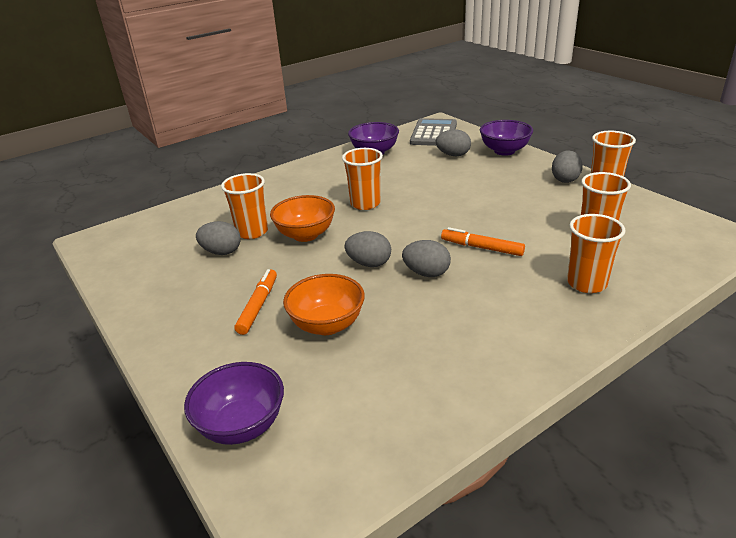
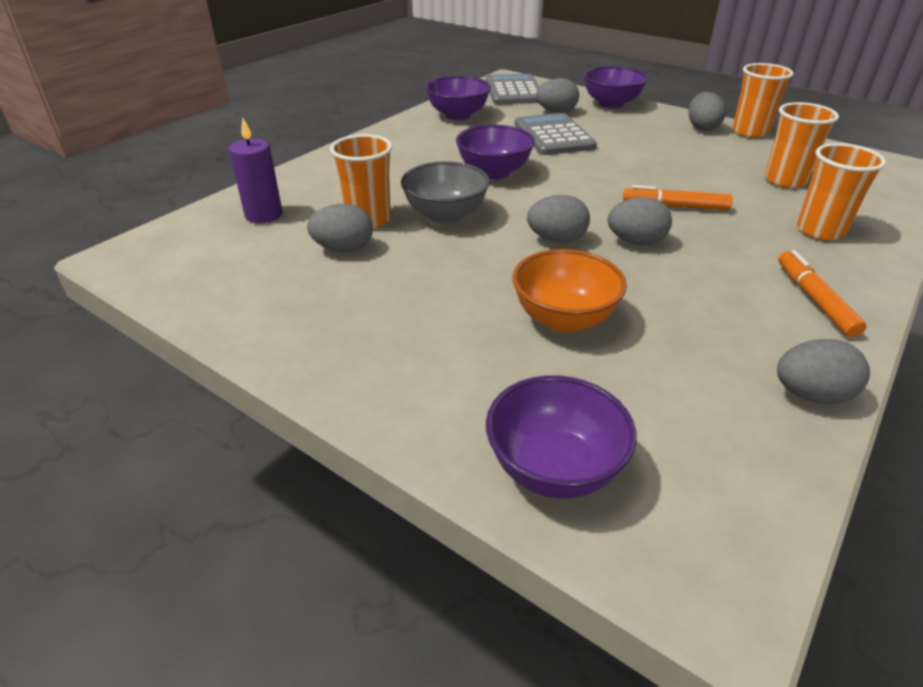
camera: 20 degrees left, 5 degrees up
orange marker [235,269,277,335] -> orange marker moved to [779,250,867,338]
orange bowl [270,195,335,242] -> grey bowl [401,161,490,224]
orange cup [342,148,383,210] -> purple bowl [456,125,535,179]
none -> purple candle [229,118,282,224]
none -> grey calculator [514,113,597,155]
none -> grey egg [777,339,870,404]

